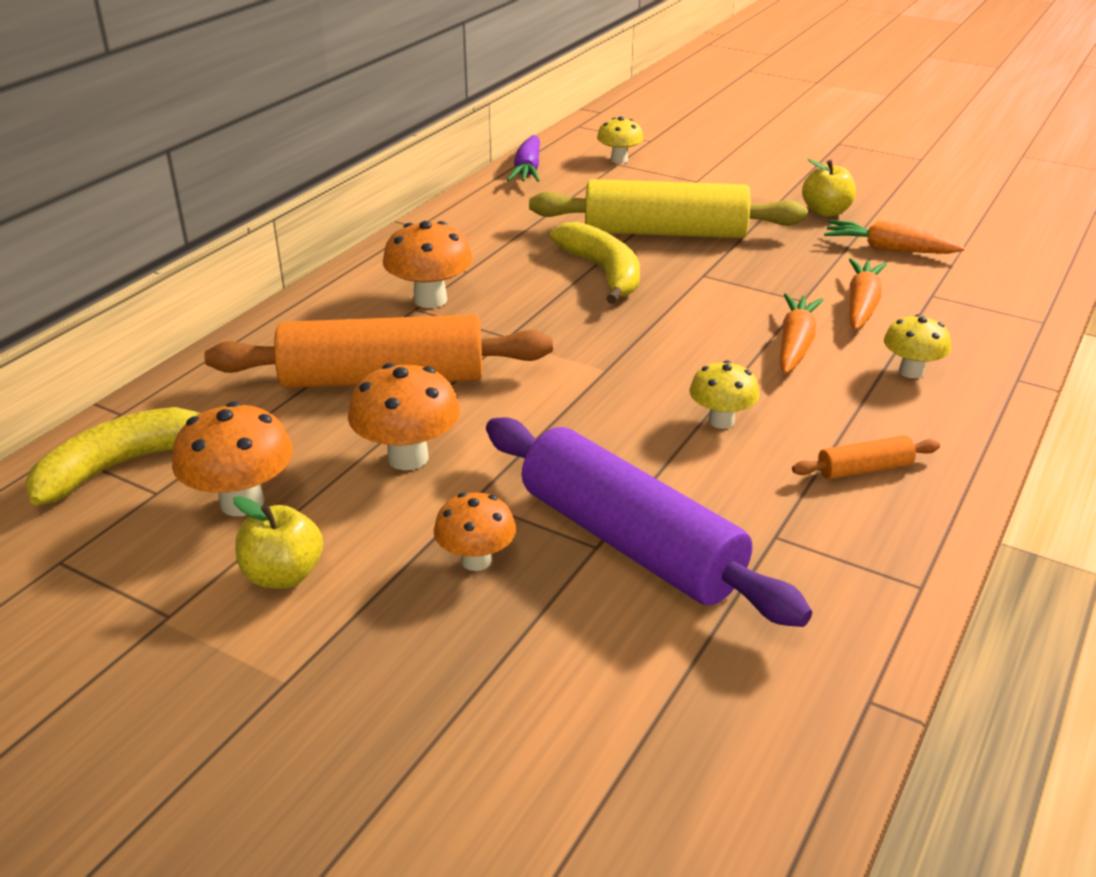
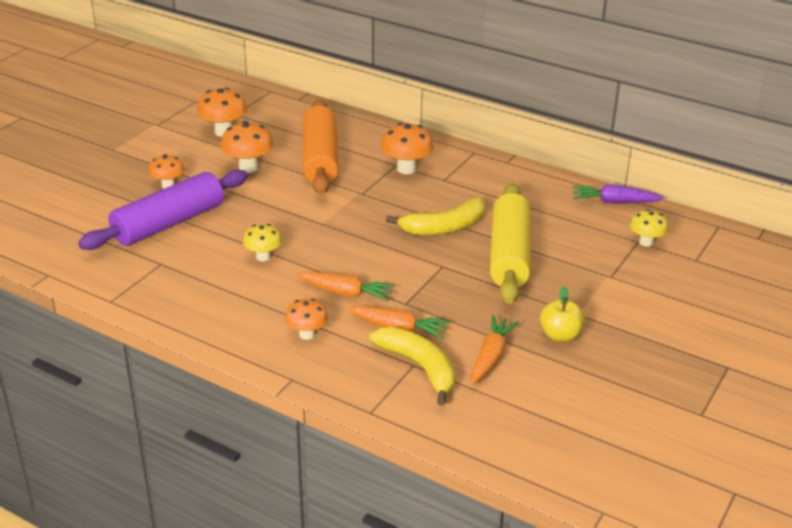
camera: 90 degrees right, 0 degrees up
yellow banana [25,407,200,506] -> yellow banana moved to [370,327,455,406]
yellow apple [233,496,323,589] -> none
orange rolling pin [792,435,940,479] -> none
yellow mushroom [884,314,951,378] -> orange mushroom [285,299,328,340]

